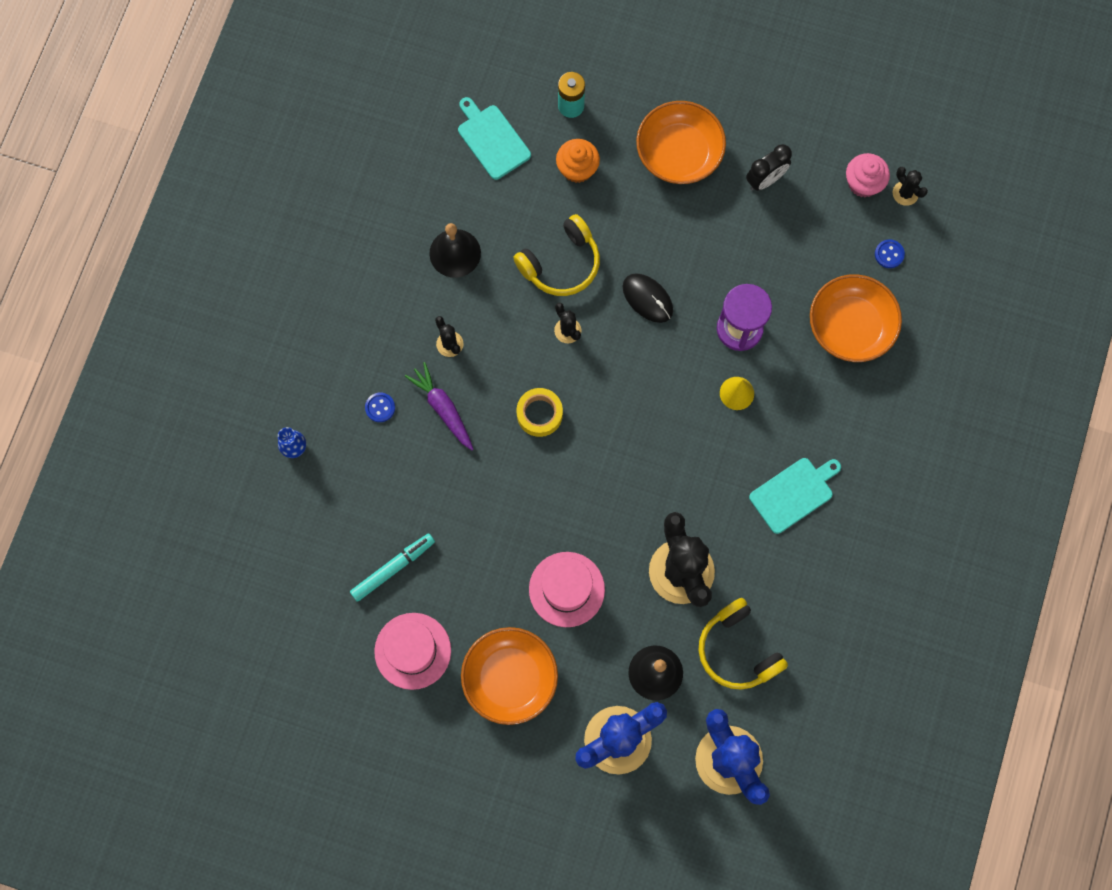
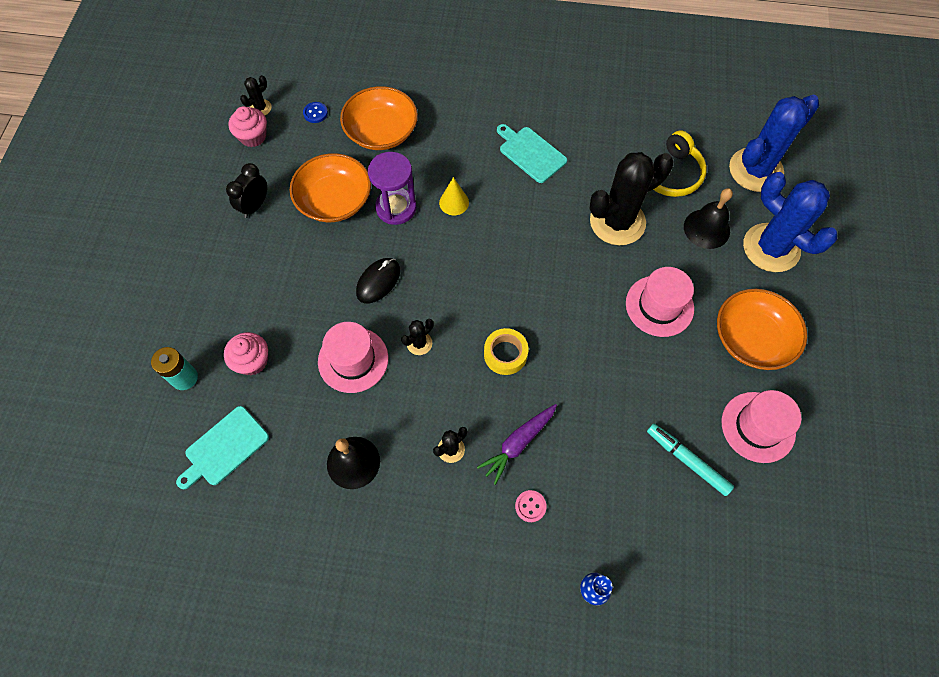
camera: 100 degrees left, 10 degrees down
blue button [365,393,395,422] -> pink button [515,490,547,522]
yellow headphones [513,214,600,296] -> pink hat [318,322,388,393]
orange cupcake [556,139,600,183] -> pink cupcake [224,332,268,376]
orange bowl [636,101,726,184] -> orange bowl moved to [290,153,371,222]
black clock [746,144,792,191] -> black clock turned 105 degrees counterclockwise [226,163,267,218]

